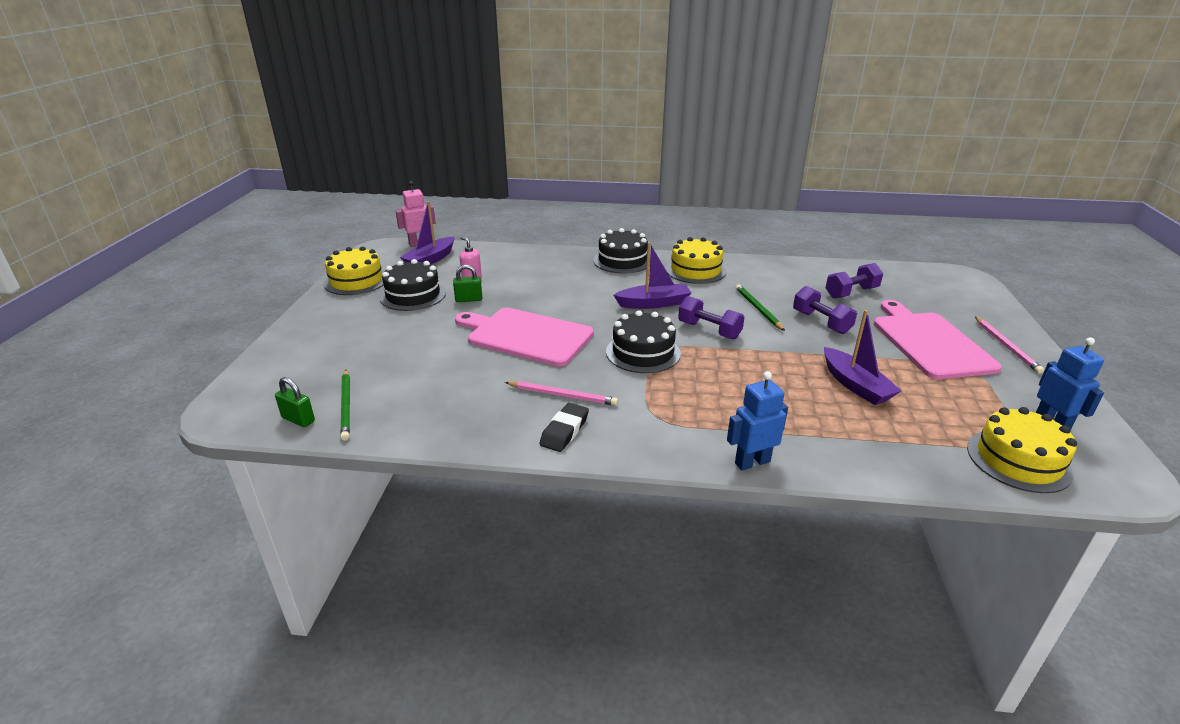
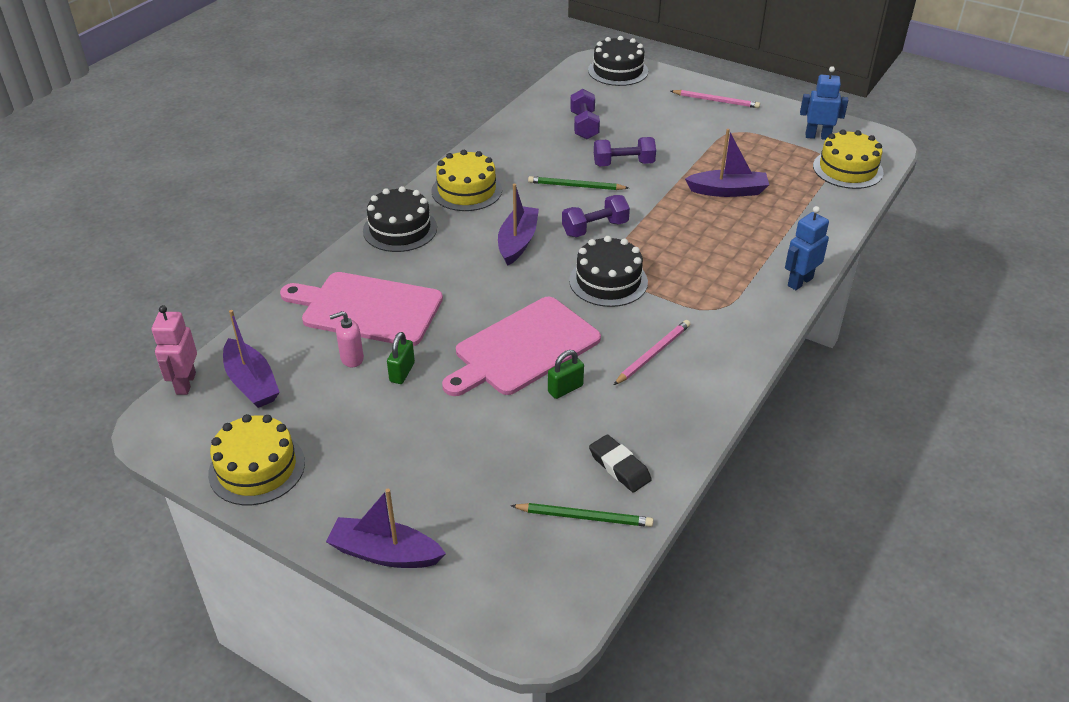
camera: 65 degrees left, 10 degrees up
green padlock [275,377,315,427] -> green padlock moved to [548,350,584,399]
black cake [380,259,446,311] -> black cake moved to [588,36,648,86]
black eraser [539,403,589,452] -> black eraser moved to [589,434,652,492]
blue robot [727,371,788,471] -> blue robot turned 45 degrees clockwise [785,206,829,290]
pink cutting board [874,300,1002,379] -> pink cutting board moved to [280,272,443,346]
none -> purple boat [326,489,446,568]

